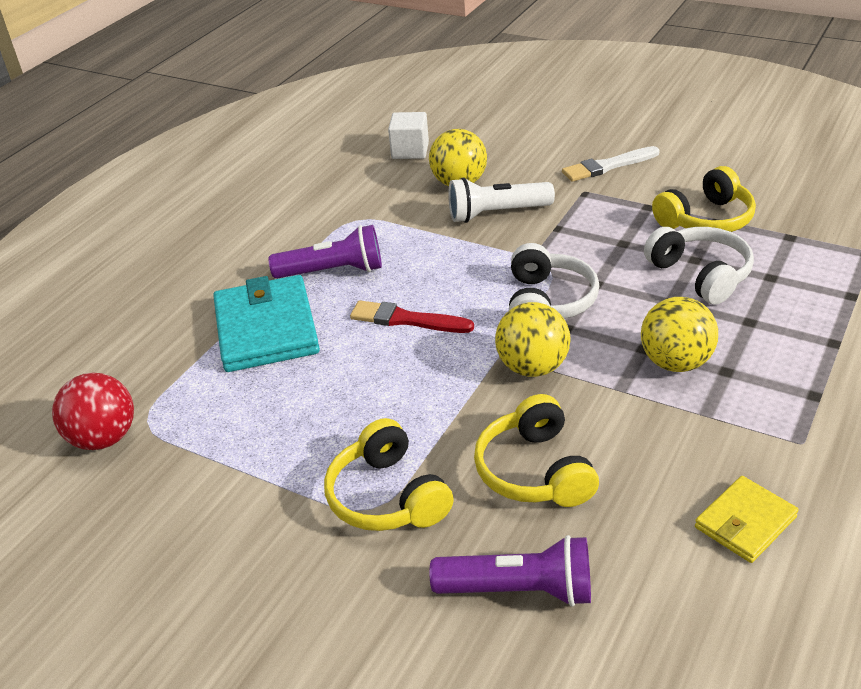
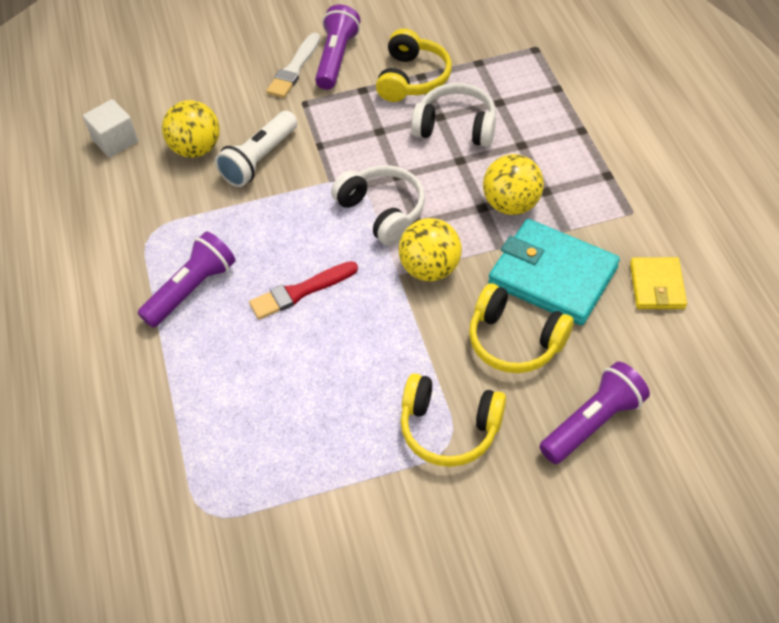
camera: 45 degrees left, 15 degrees up
red ball [52,373,134,450] -> none
turquoise wallet [213,275,320,372] -> turquoise wallet moved to [488,219,620,325]
none -> purple flashlight [315,5,360,90]

